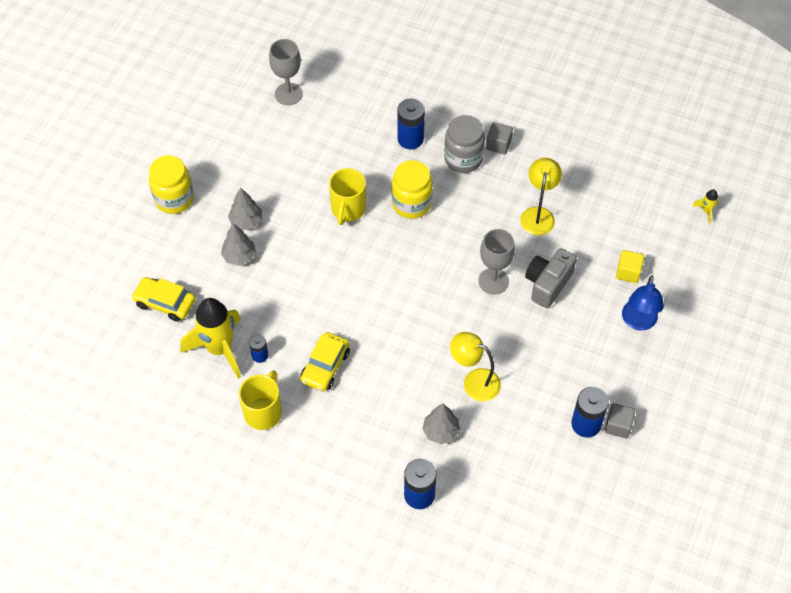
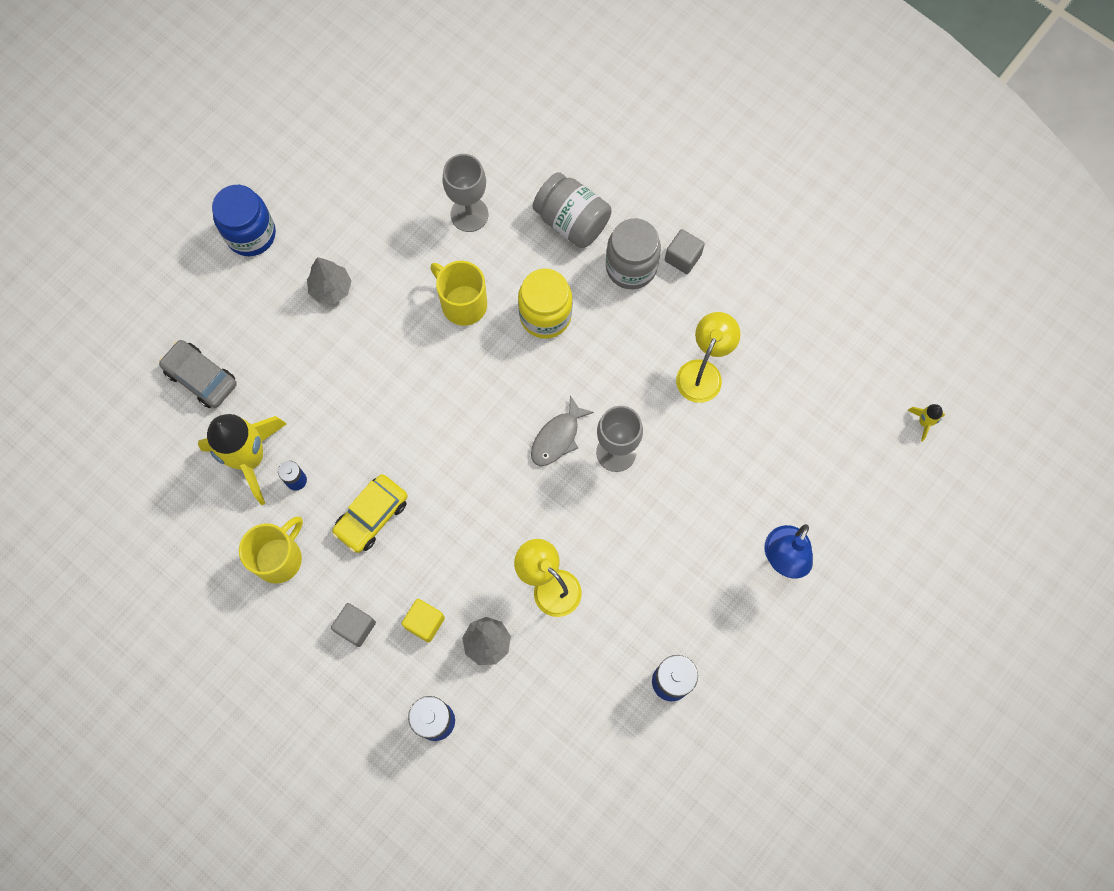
camera: 15 degrees right, 15 degrees up
yellow car [131,277,195,322] -> grey car [159,340,237,408]
yellow jar [149,156,194,214] -> blue jar [212,185,276,256]
grey tree [221,223,256,266] -> none
grey goblet [269,39,303,105] -> grey goblet moved to [443,154,488,232]
yellow mug [329,168,366,225] -> yellow mug turned 105 degrees clockwise [430,261,487,326]
blue battery [397,98,425,149] -> grey jar [533,172,611,248]
grey camera [525,248,577,308] -> none
grey cube [605,403,636,438] -> grey cube moved to [331,603,376,647]
yellow cube [616,250,644,283] -> yellow cube moved to [401,599,445,643]
none -> grey fish [531,396,594,466]

